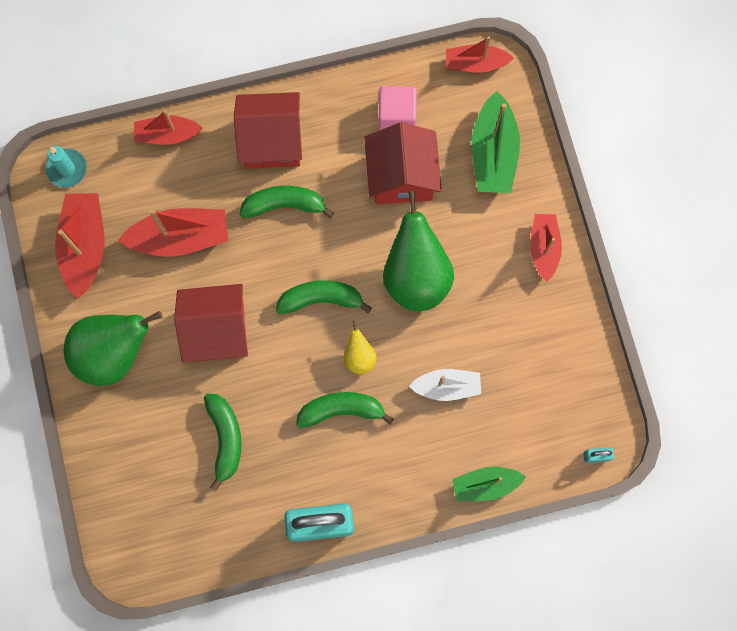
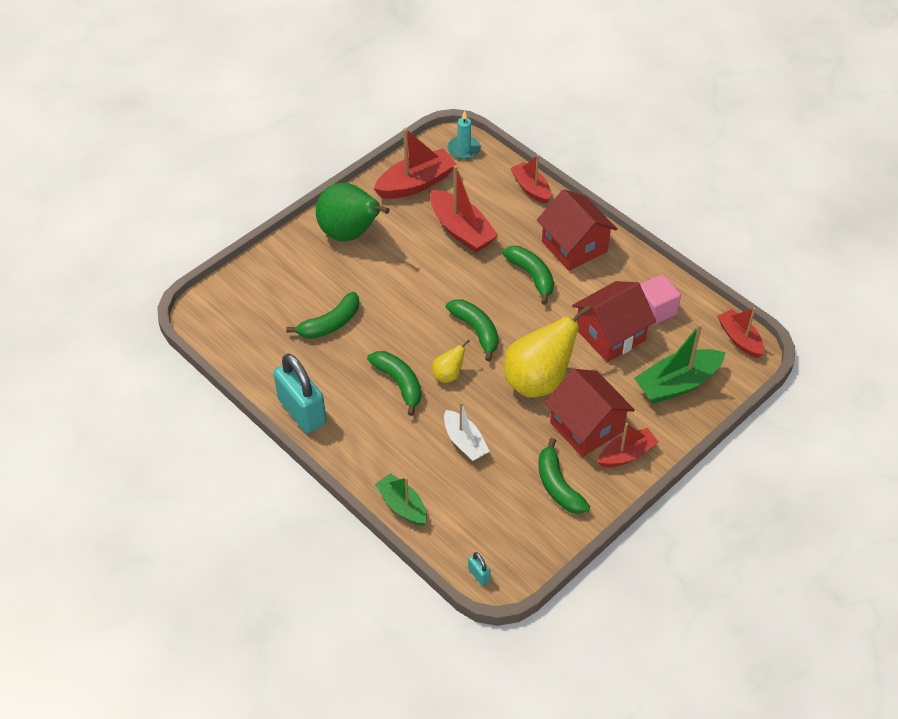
camera: 60 degrees right, 25 degrees down
red house [174,284,248,363] -> red house moved to [545,369,635,457]
green pear [383,191,454,311] -> yellow pear [504,305,591,397]
none -> green banana [538,438,590,514]

